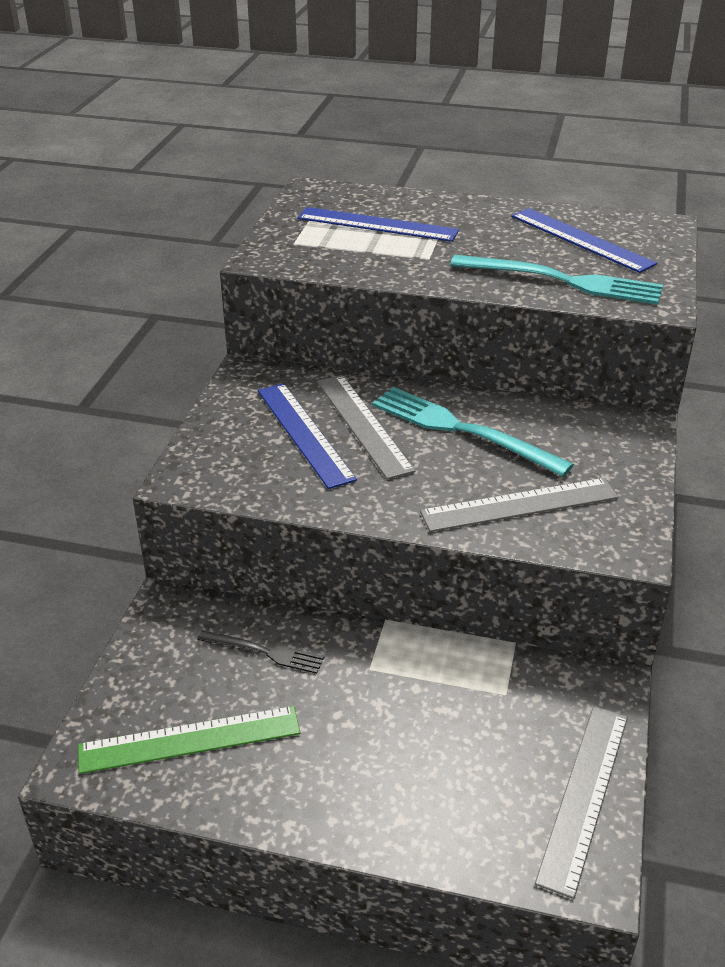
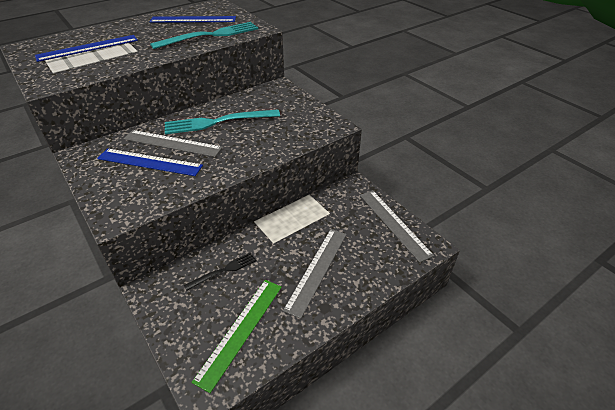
camera: 50 degrees left, 5 degrees up
grey ruler [420,478,619,532] -> grey ruler moved to [283,229,347,319]

